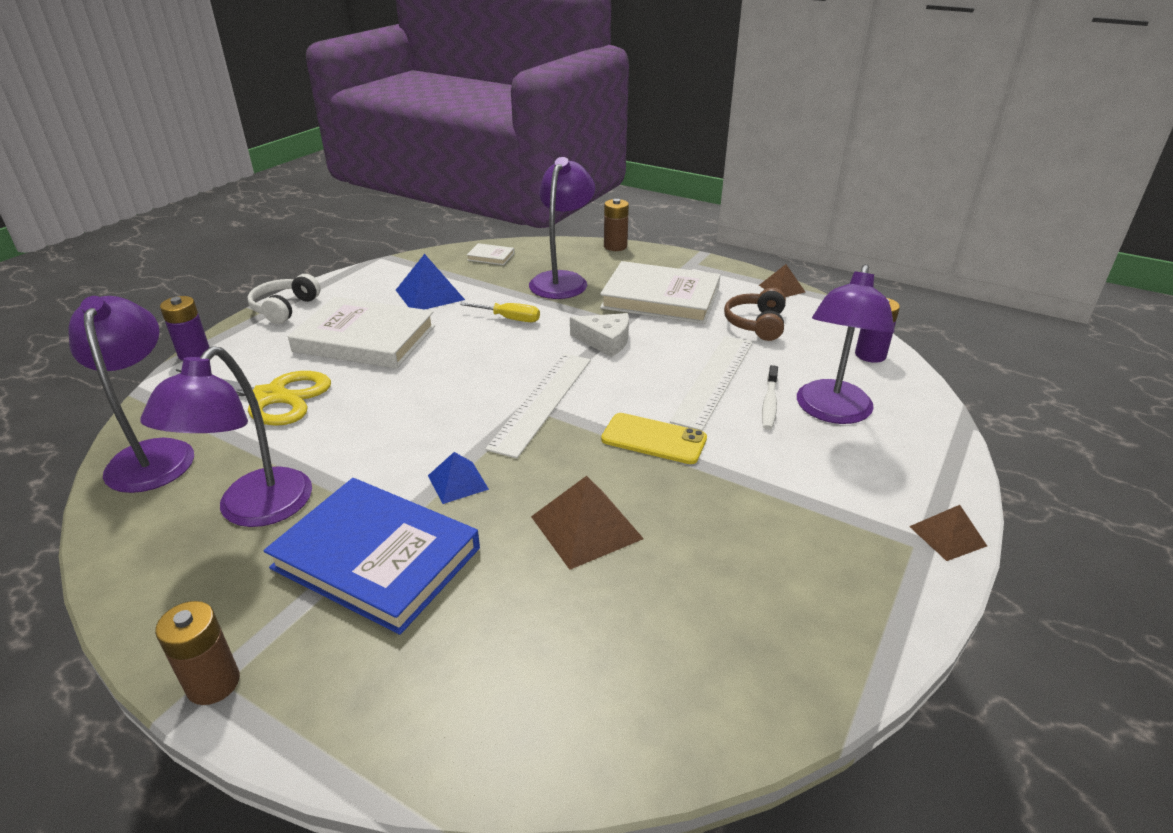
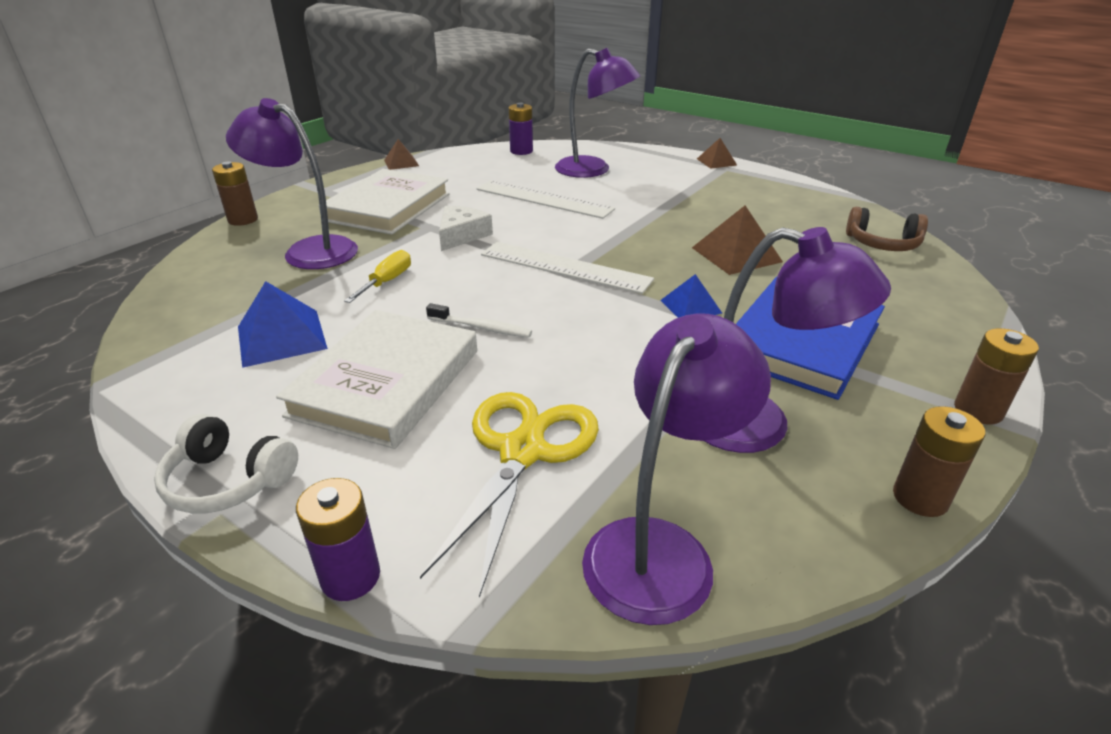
camera: 85 degrees left, 0 degrees up
purple lamp [68,296,194,493] -> purple lamp turned 135 degrees clockwise [582,313,771,625]
white book [467,243,514,265] -> none
yellow phone [601,413,707,464] -> none
brown headphones [724,288,786,341] -> brown headphones moved to [846,207,928,251]
white toothbrush [762,365,778,430] -> white toothbrush moved to [426,303,532,338]
none -> brown battery [893,406,985,517]

